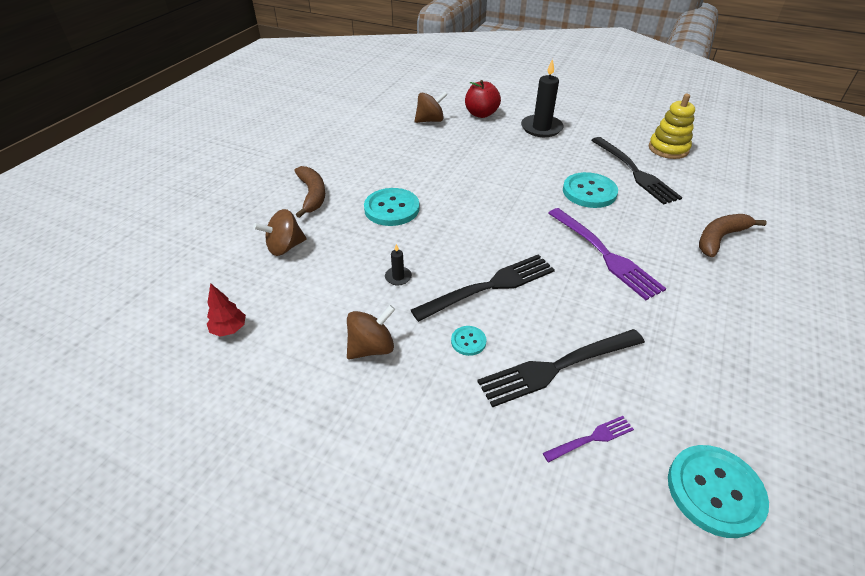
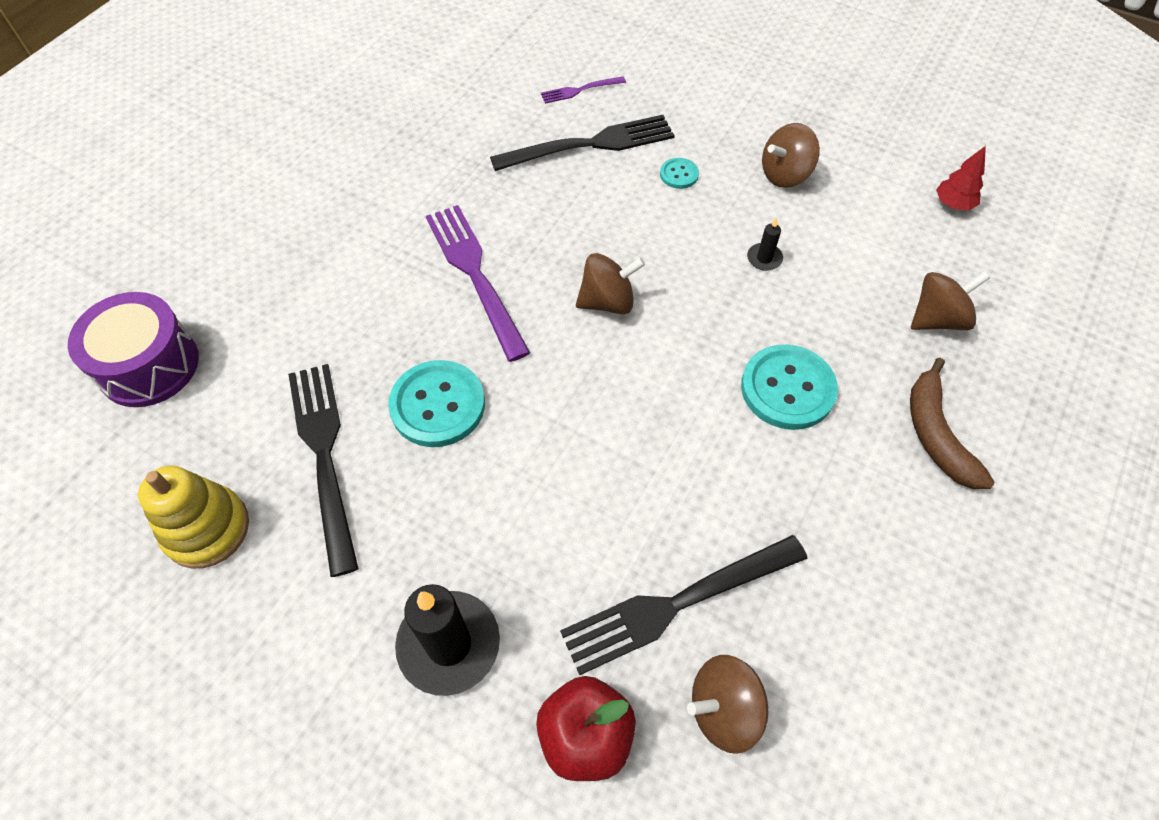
camera: 175 degrees left, 15 degrees up
black fork [411,254,555,322] -> black fork moved to [560,535,807,675]
turquoise button [668,445,769,538] -> none
brown banana [699,214,767,257] -> none
none -> purple drum [68,292,199,407]
none -> brown spinning top [576,253,645,315]

